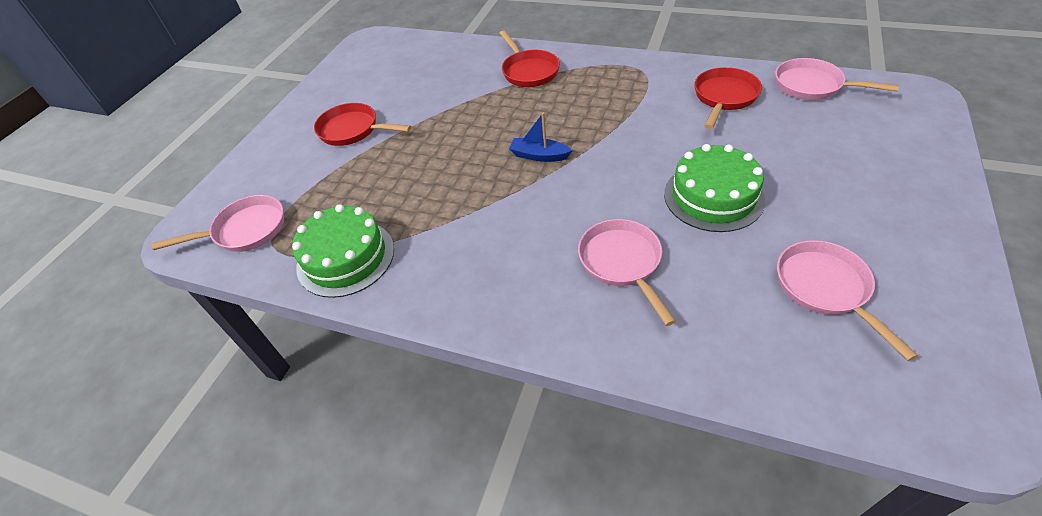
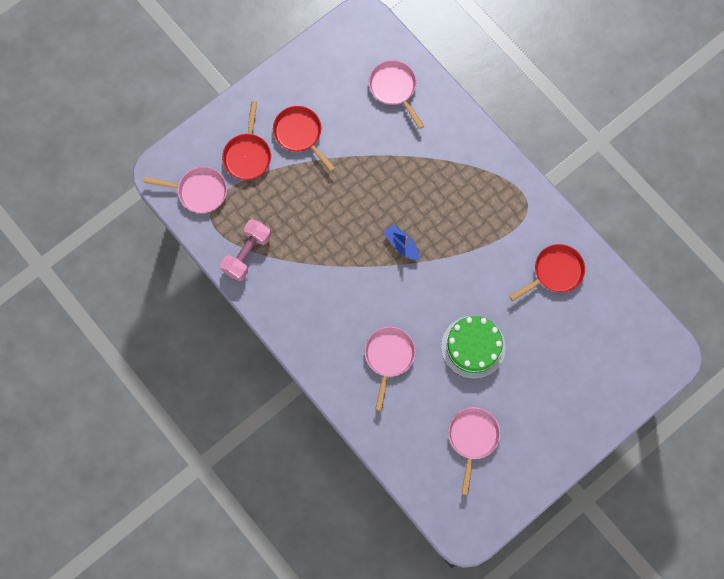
camera: 25 degrees right, 25 degrees up
green cake [292,204,394,298] -> pink dumbbell [220,219,271,281]
red pan [499,30,560,87] -> red pan moved to [222,101,271,180]
pink pan [775,58,900,100] -> pink pan moved to [369,60,424,129]

